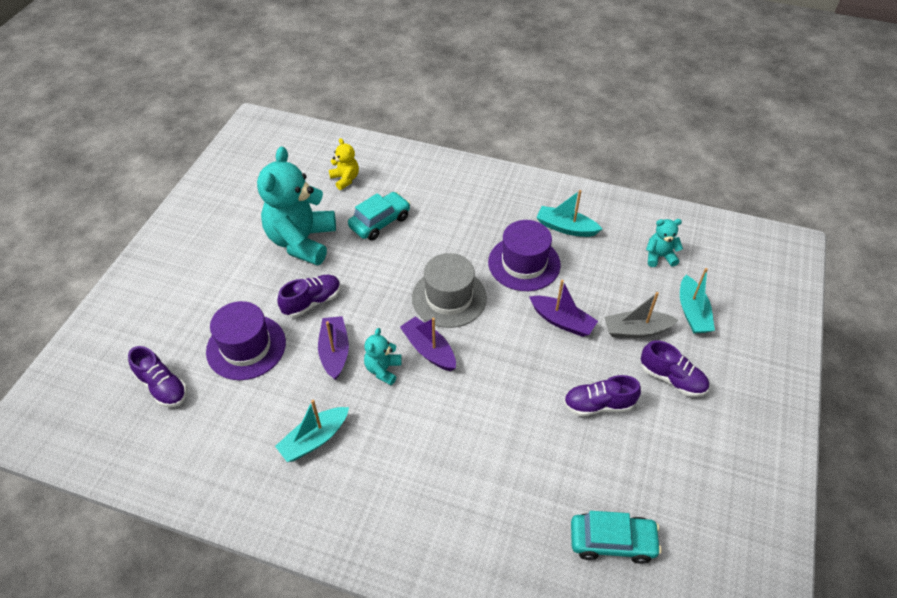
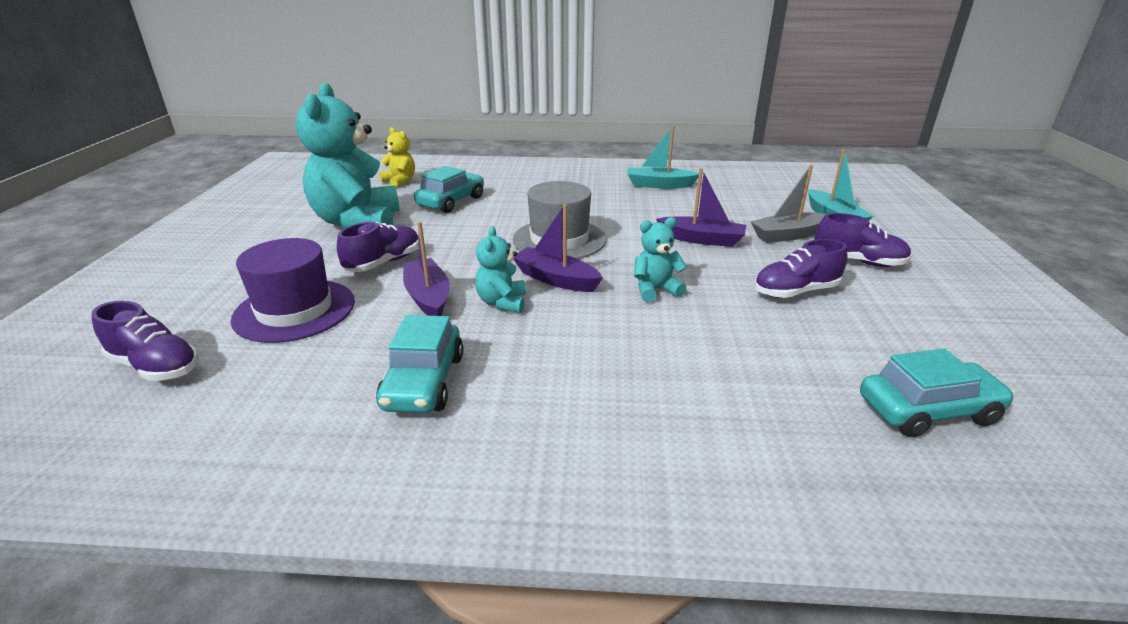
camera: 15 degrees left, 20 degrees down
turquoise boat [275,400,349,462] -> turquoise car [376,315,464,413]
purple hat [488,220,561,291] -> none
turquoise teddy bear [646,219,683,267] -> turquoise teddy bear moved to [634,217,687,302]

